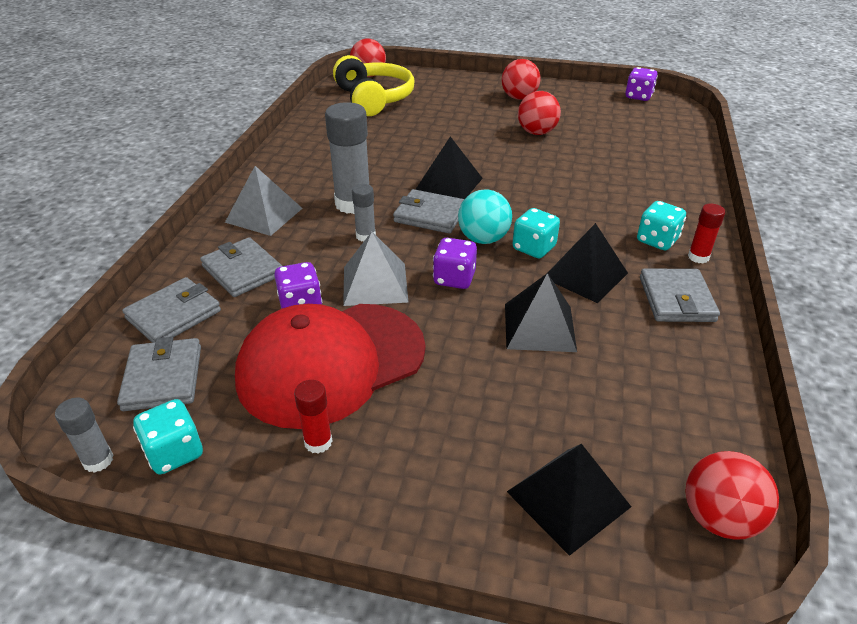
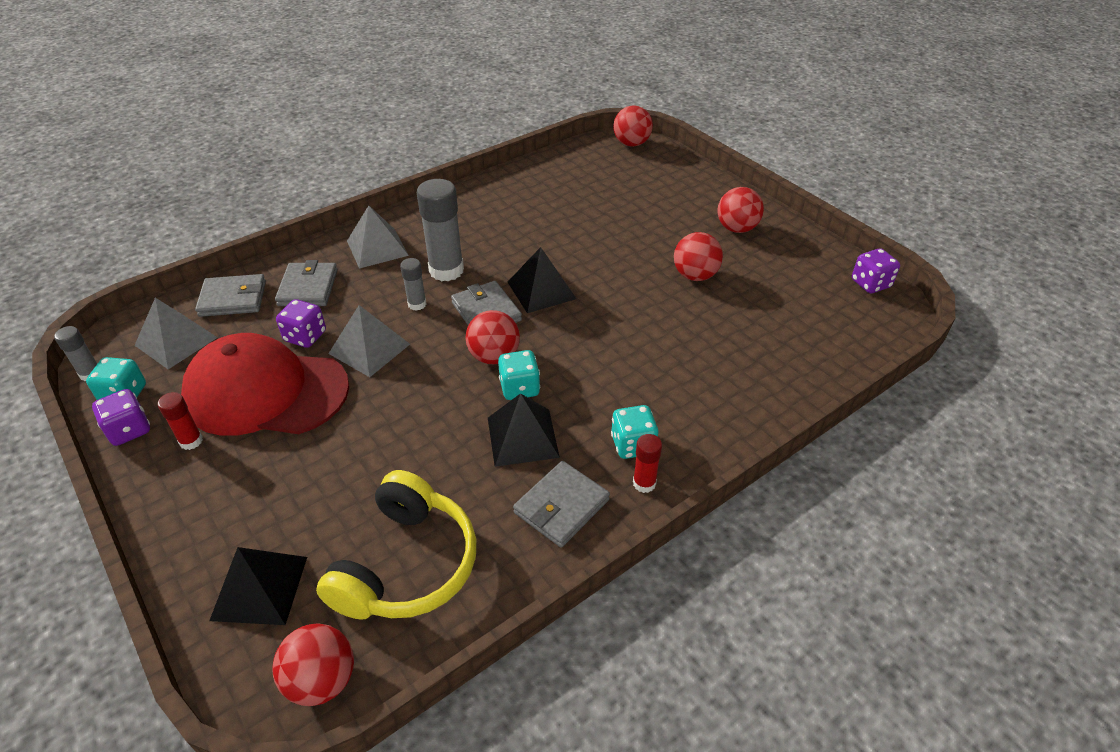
camera: 40 degrees right, 5 degrees up
grey wallet [117,337,201,411] -> grey pyramid [135,298,218,369]
yellow headphones [333,55,415,116] -> yellow headphones moved to [316,470,476,620]
purple dice [433,238,477,289] -> purple dice moved to [92,389,150,446]
turquoise ball [458,189,512,244] -> red ball [466,310,520,365]
black pyramid [505,273,577,352] -> none

